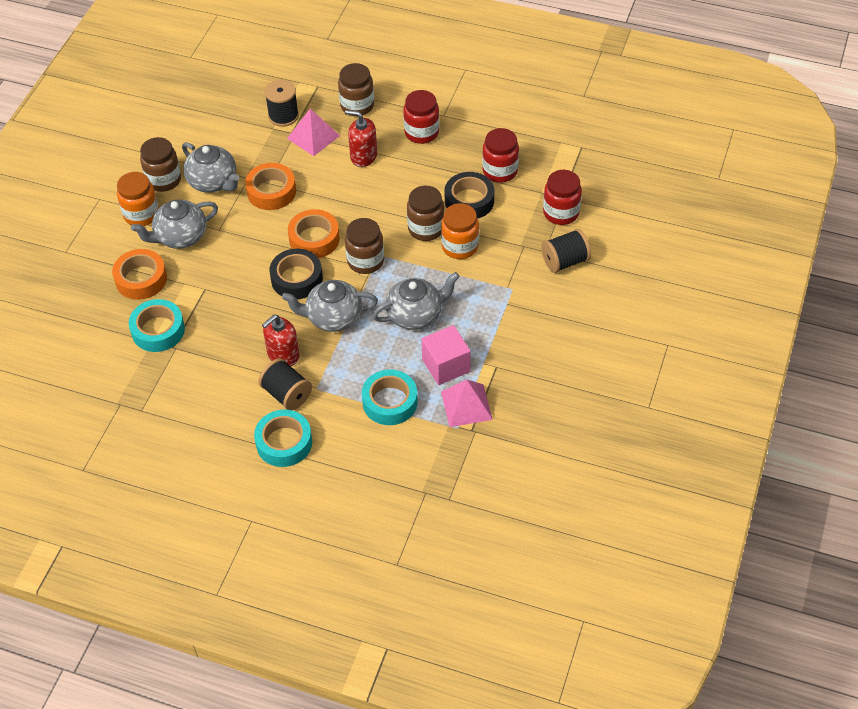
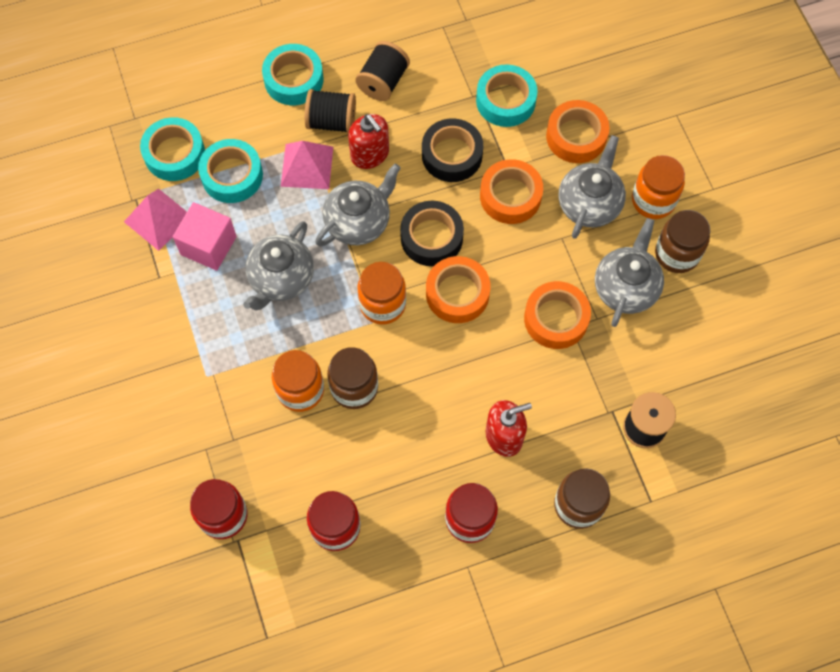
camera: 140 degrees right, 15 degrees up
grey teapot [182,142,239,193] -> grey teapot turned 105 degrees clockwise [595,218,664,327]
red soap dispenser [262,315,300,366] -> red soap dispenser turned 135 degrees clockwise [348,114,389,169]
pink pyramid [287,109,340,156] -> pink pyramid moved to [281,141,333,189]
brown jar [345,218,384,274] -> orange jar [358,262,406,325]
black tape [445,172,494,218] -> black tape moved to [422,118,483,182]
black spool [541,229,591,273] -> black spool moved to [355,41,410,101]
none -> turquoise tape [140,117,205,181]
none -> orange tape [480,159,543,224]

